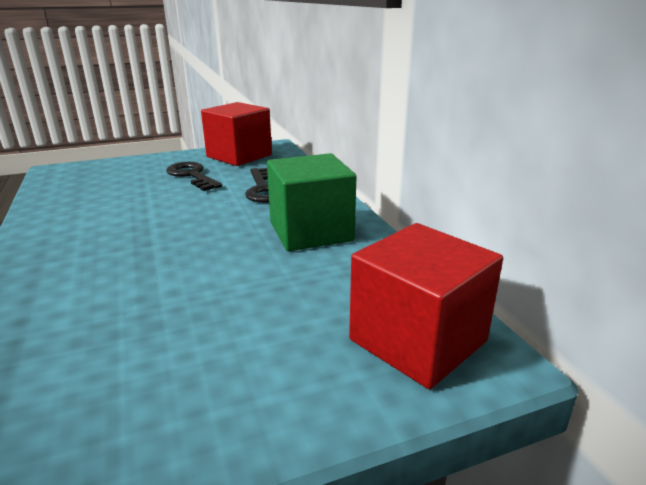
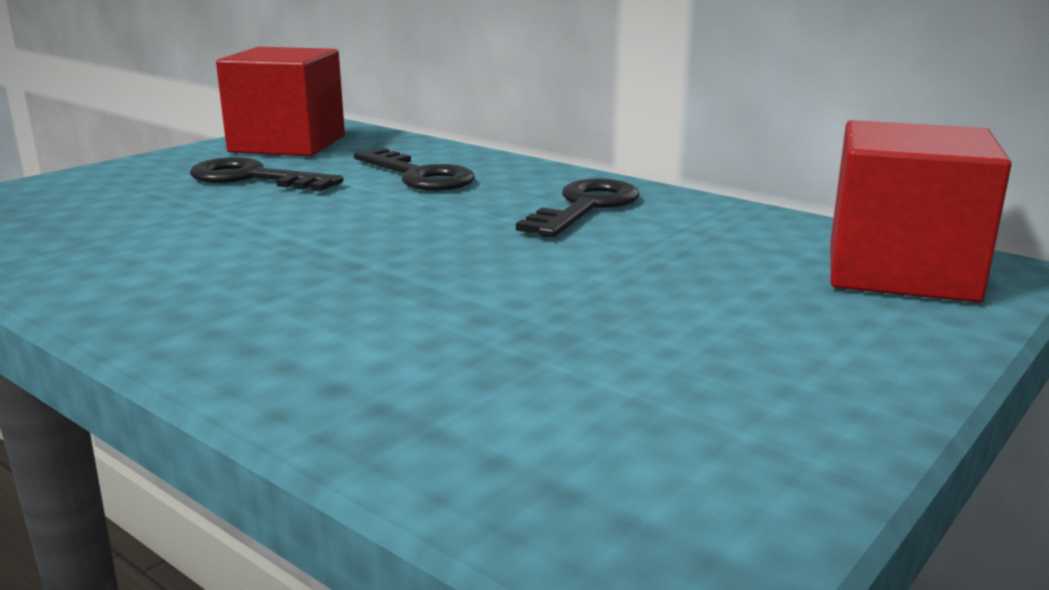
camera: 30 degrees left, 5 degrees down
green cube [267,153,356,251] -> black key [516,178,639,238]

